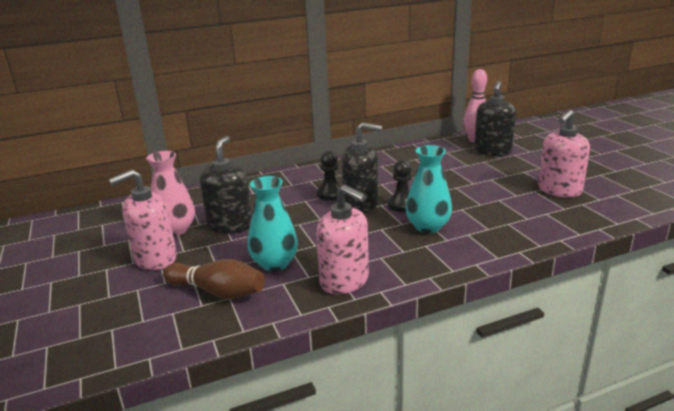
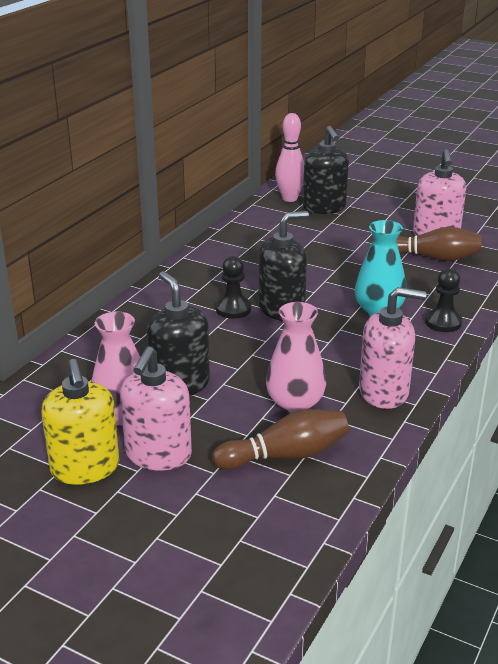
camera: 40 degrees left, 5 degrees up
turquoise vase [248,176,298,271] -> pink vase [266,302,326,413]
black pawn [387,160,412,212] -> black pawn moved to [425,269,462,332]
none -> yellow soap dispenser [41,359,120,485]
none -> brown bowling pin [396,227,481,261]

